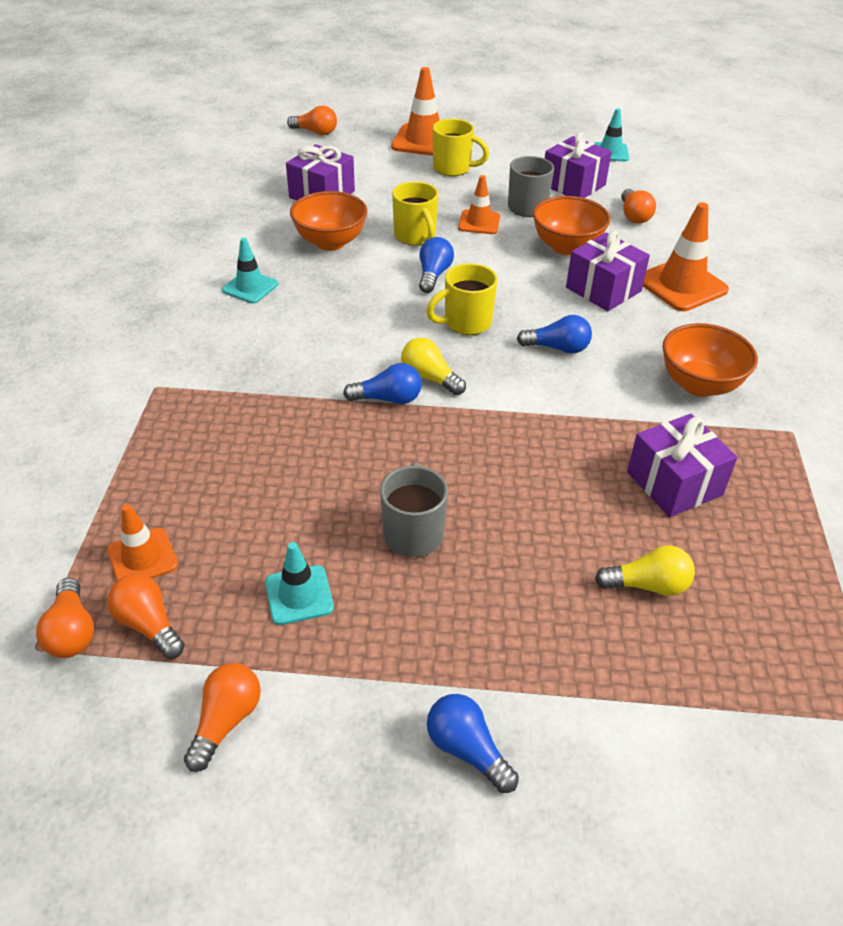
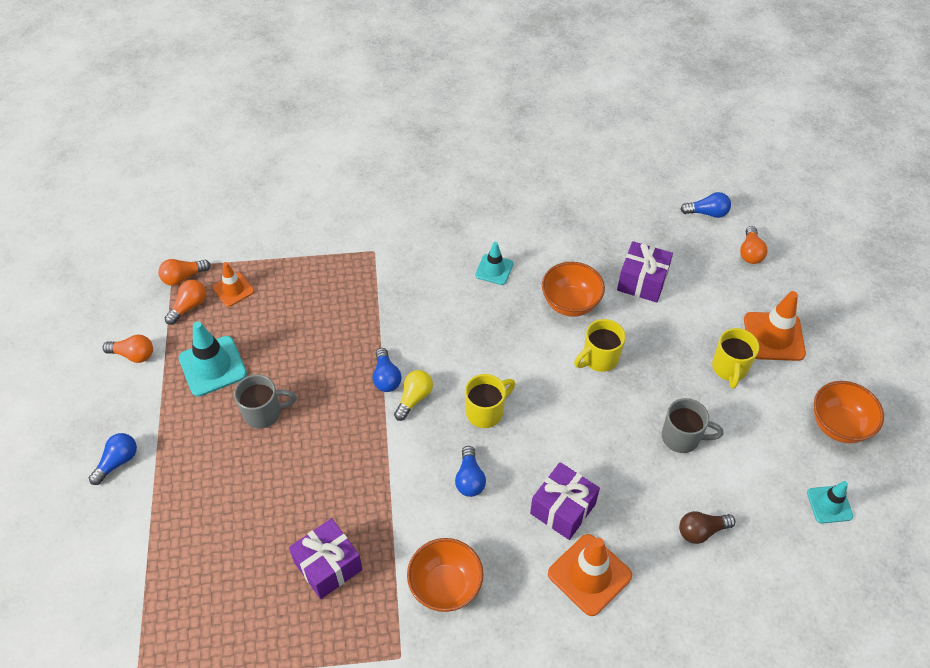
camera: 80 degrees right, 10 degrees up
turquoise traffic cone [265,542,334,625] -> turquoise traffic cone [179,321,247,397], size x1.64
blue light bulb [419,237,454,293] -> blue light bulb moved to [680,192,731,218]
yellow mug [426,263,498,335] -> yellow mug turned 90 degrees clockwise [465,374,515,428]
orange traffic cone [458,175,500,234] -> none
orange bowl [533,196,611,255] -> orange bowl moved to [814,381,884,443]
purple gift [545,132,612,198] -> none
yellow light bulb [595,545,695,596] -> none
orange light bulb [621,189,656,223] -> brown light bulb [679,511,736,544]

